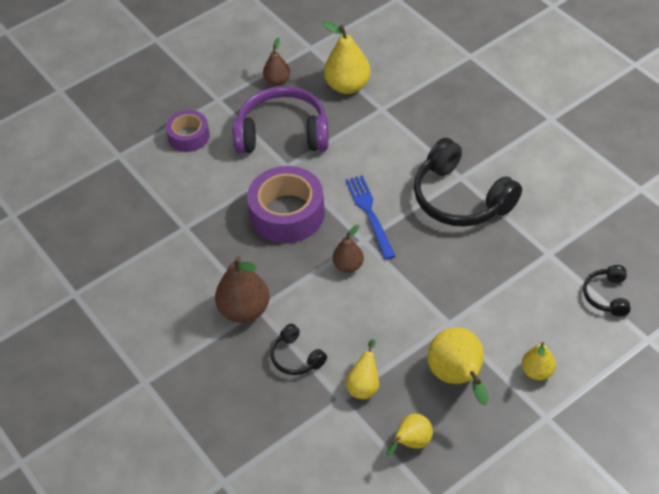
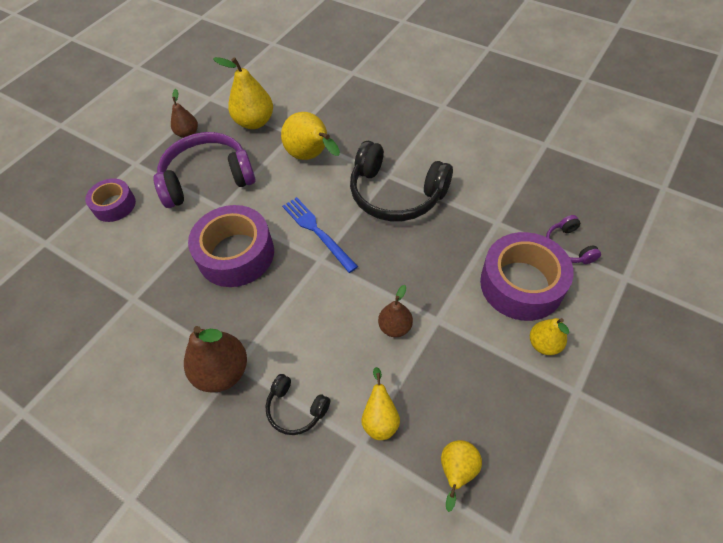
camera: 20 degrees left, 5 degrees up
brown pear [333,225,364,273] -> brown pear moved to [378,285,413,337]
yellow pear [427,327,488,405] -> yellow pear moved to [281,112,340,160]
black headphones [583,265,631,316] -> purple headphones [546,215,601,264]
none -> purple tape [480,232,574,321]

